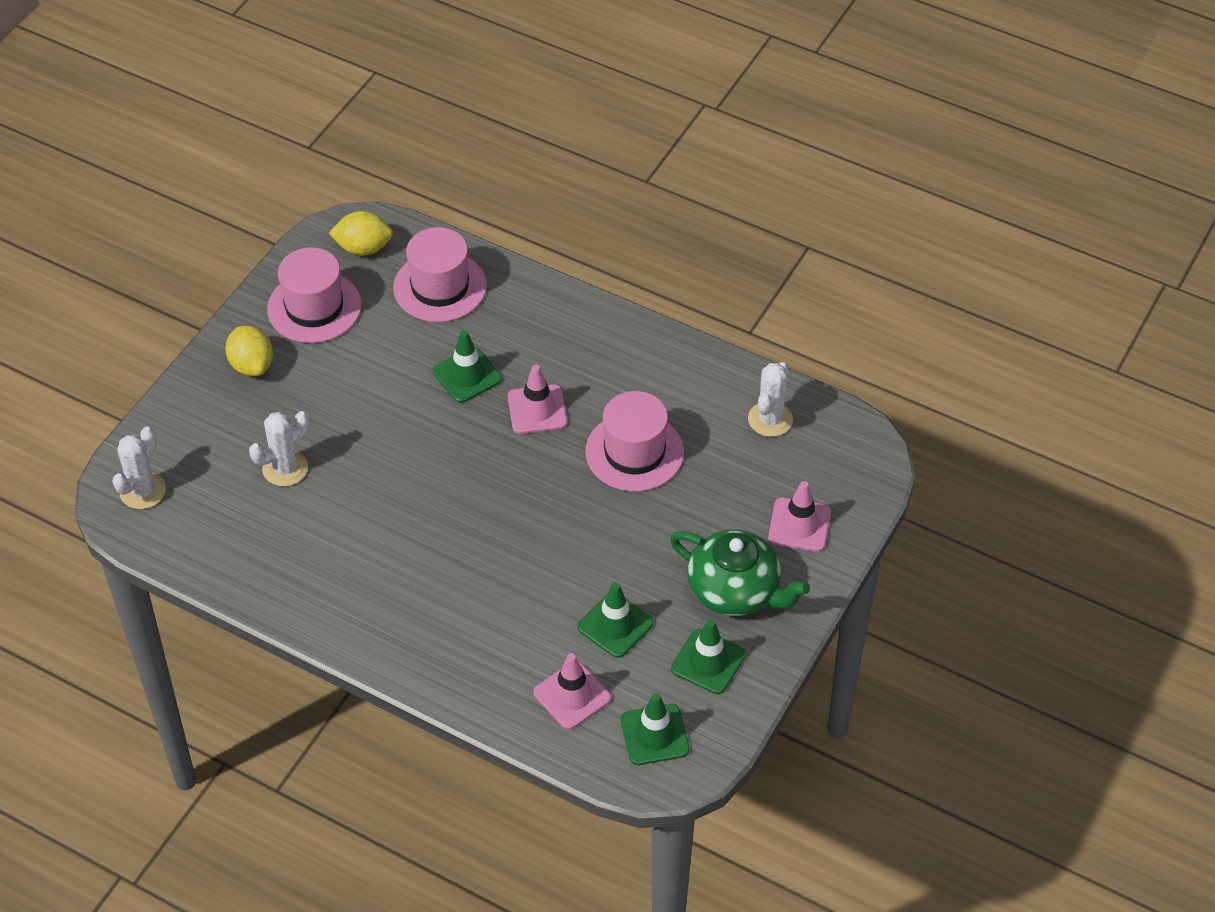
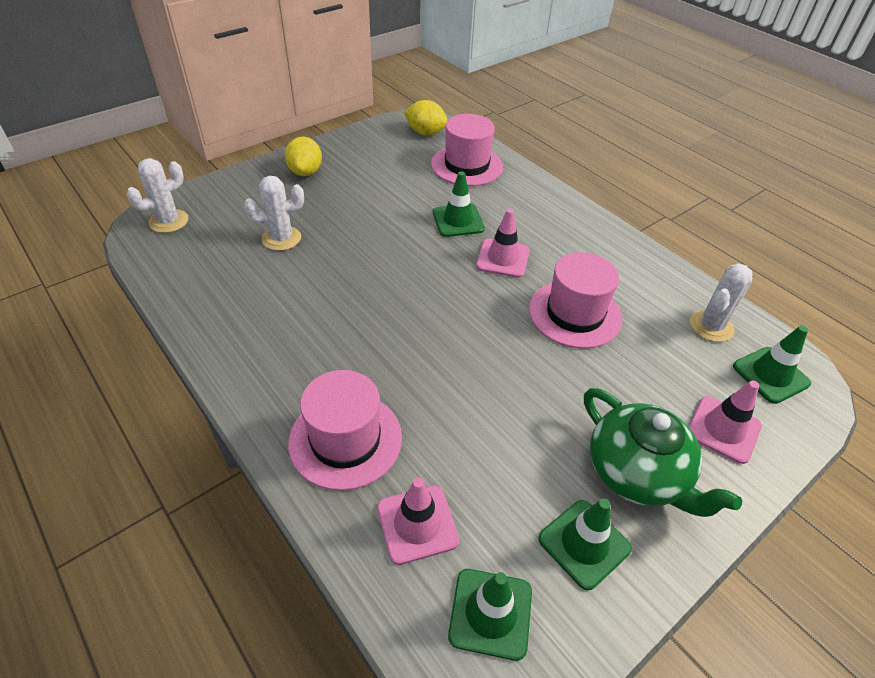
camera: 20 degrees right, 5 degrees down
pink hat [267,247,362,343] -> pink hat moved to [288,370,402,491]
green traffic cone [577,582,653,658] -> green traffic cone moved to [733,326,811,404]

